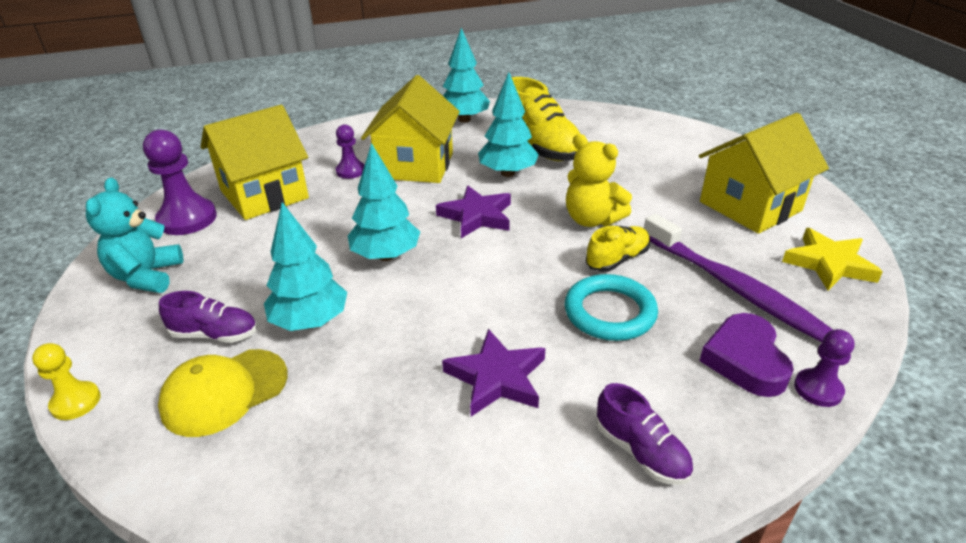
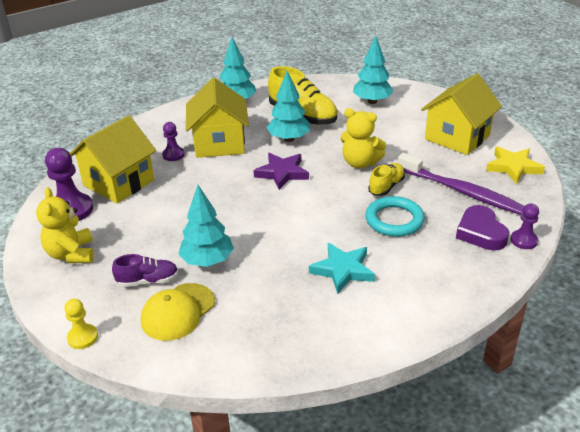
camera: 15 degrees left, 0 degrees up
turquoise teddy bear [86,178,184,293] -> yellow teddy bear [36,188,94,263]
turquoise tree [348,143,420,261] -> turquoise tree moved to [353,36,394,104]
purple star [442,329,545,416] -> turquoise star [309,243,375,294]
purple shoe [596,383,693,485] -> none

